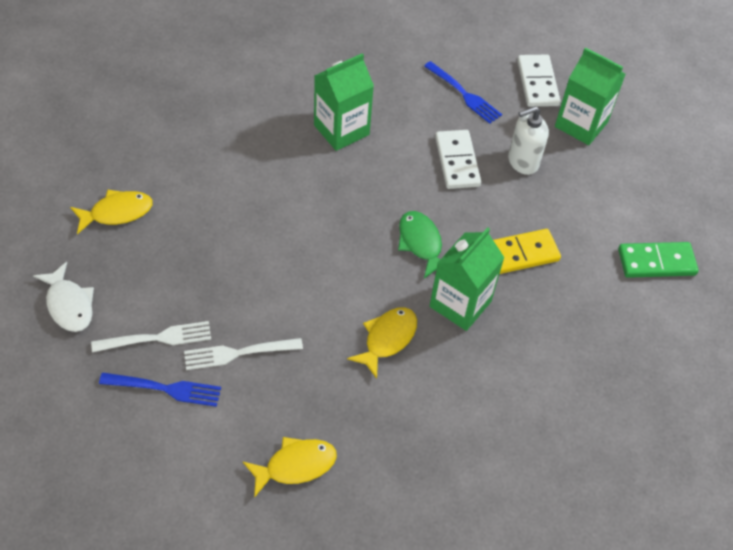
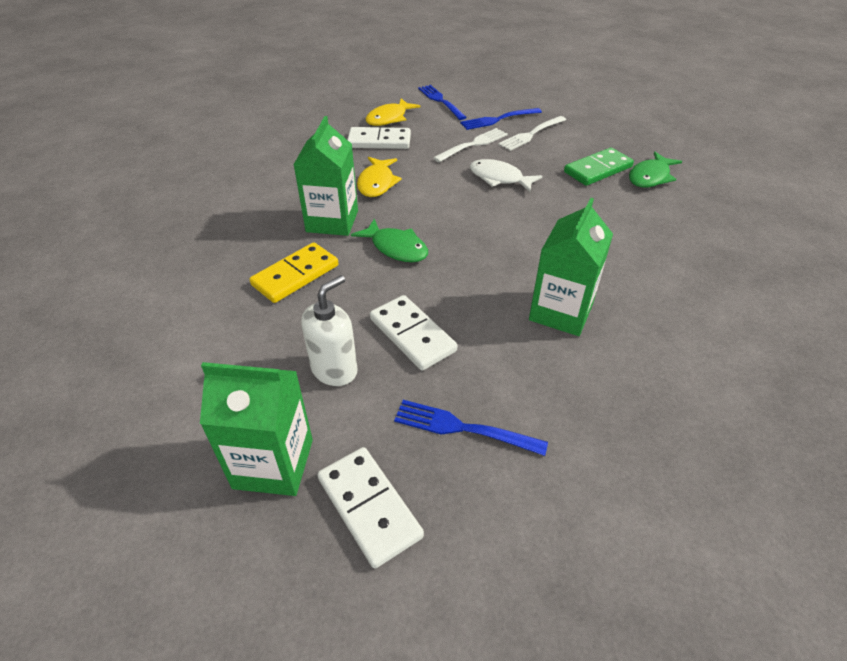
camera: 155 degrees right, 10 degrees down
white fish [33,262,94,332] -> white fish moved to [470,159,542,192]
yellow fish [70,190,153,234] -> green fish [629,152,682,187]
green domino [618,242,699,278] -> green domino moved to [564,148,634,186]
none -> white domino [347,127,411,149]
none -> blue fork [418,85,467,120]

